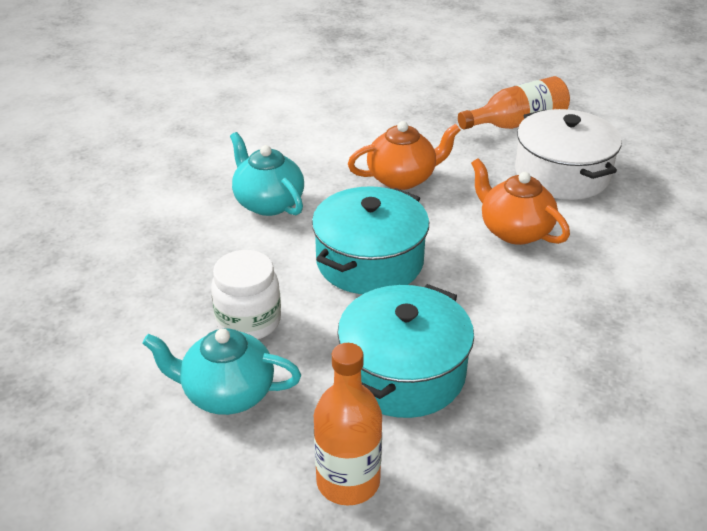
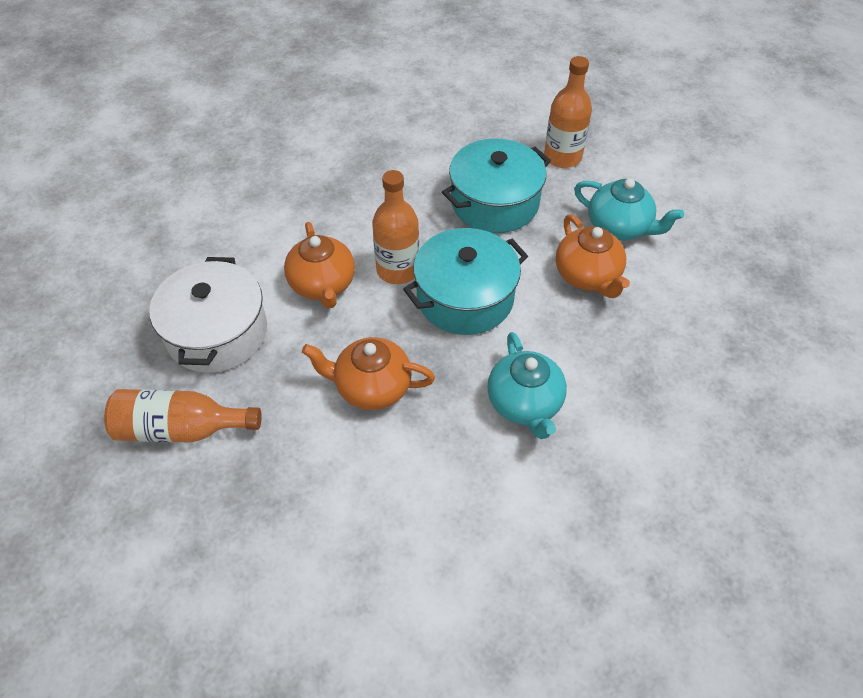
camera: 155 degrees left, 15 degrees up
white jar [211,250,281,339] -> orange teapot [556,214,630,298]
none -> orange bottle [372,170,419,284]

